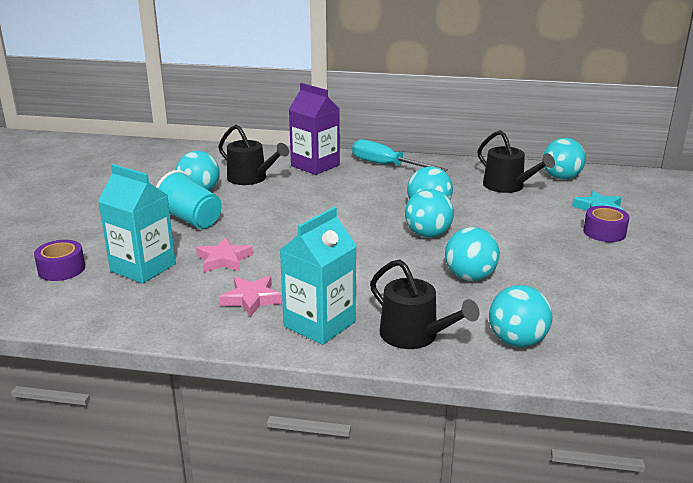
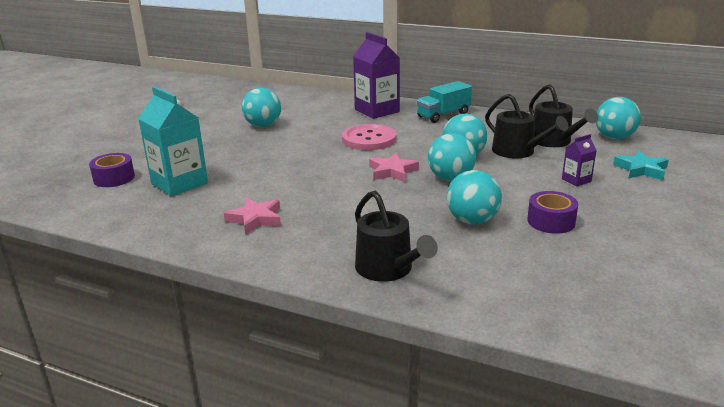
camera: 15 degrees right, 0 degrees up
turquoise cup [156,170,222,229] -> none
pink star [196,237,253,272] -> pink star moved to [369,153,419,182]
black watering can [218,125,289,185] -> black watering can moved to [485,94,568,158]
turquoise carton [280,207,357,345] -> none
turquoise screwdriver [352,139,448,172] -> turquoise truck [417,81,472,123]
turquoise ball [489,285,553,347] -> none
purple tape [583,206,630,242] -> purple tape moved to [527,191,578,234]
none -> pink button [342,124,396,150]
none -> purple carton [562,134,596,187]

